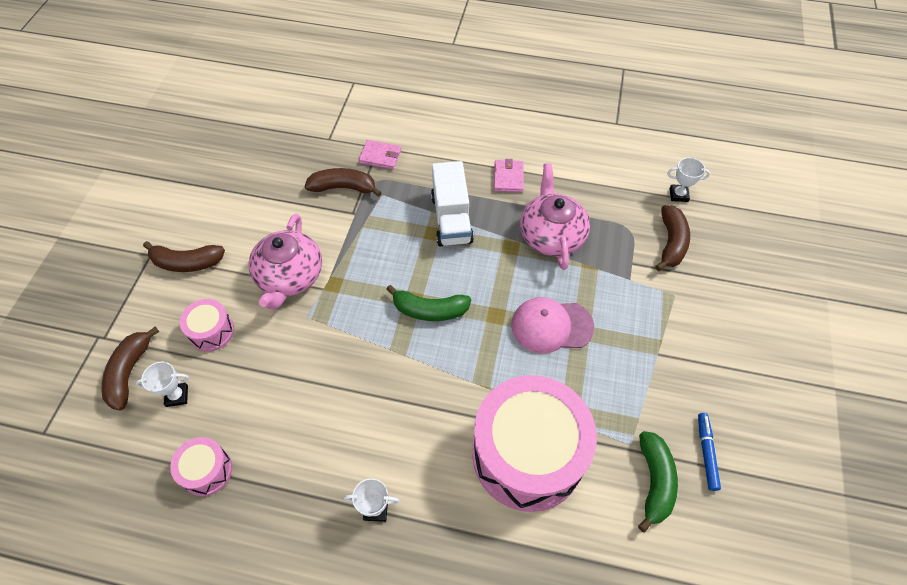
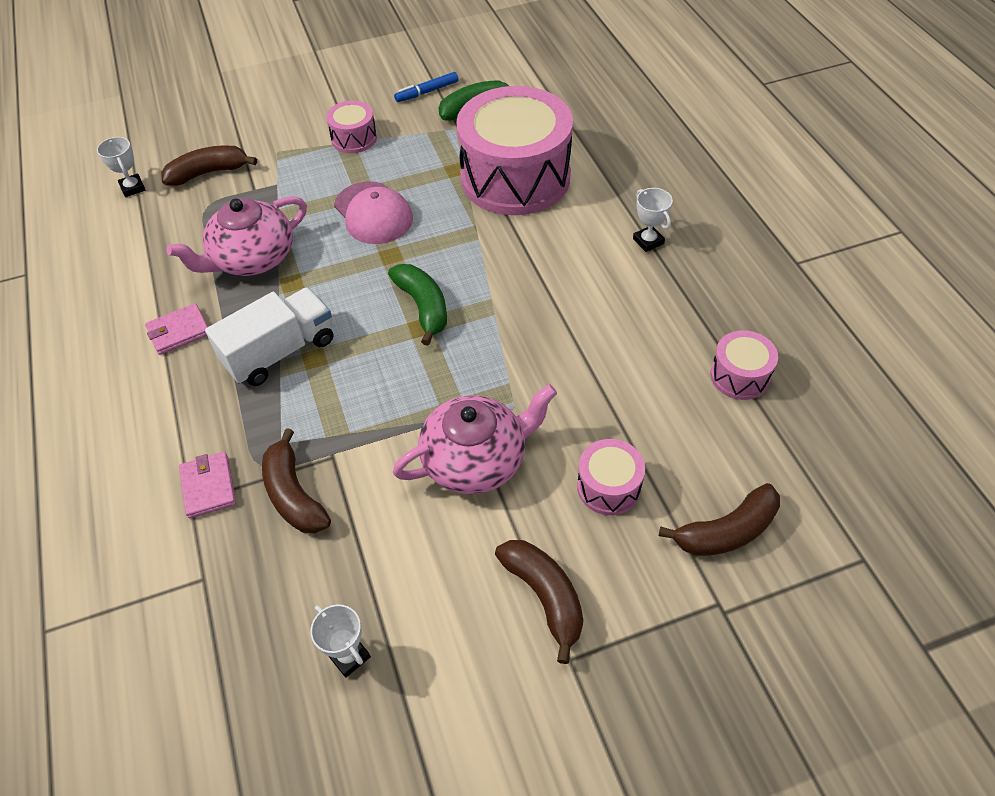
camera: 120 degrees left, 5 degrees down
white trophy [136,362,189,407] -> white trophy moved to [310,605,371,678]
none -> pink drum [326,100,377,153]

